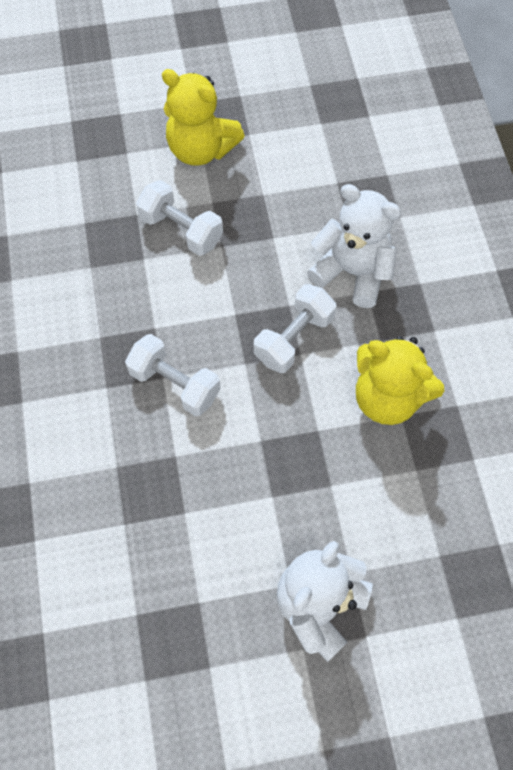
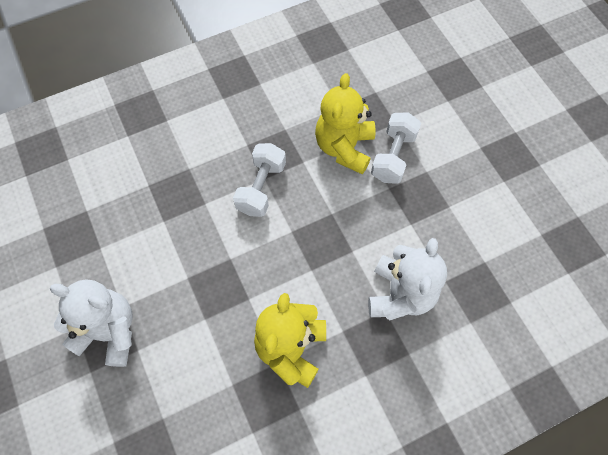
camera: 75 degrees right, 0 degrees up
yellow teddy bear [162,69,245,166] -> yellow teddy bear moved to [315,73,375,174]
white dumbbell [254,284,336,373] -> none

